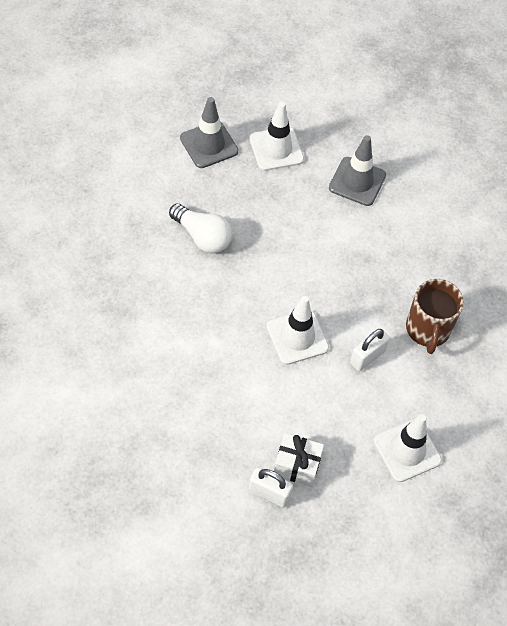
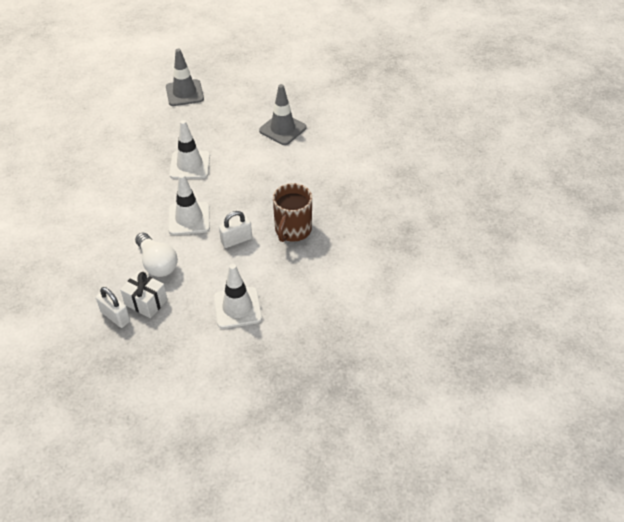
camera: 20 degrees right, 10 degrees down
white light bulb [169,203,232,254] -> white light bulb moved to [135,232,178,277]
white traffic cone [249,102,304,171] -> white traffic cone moved to [169,120,210,179]

